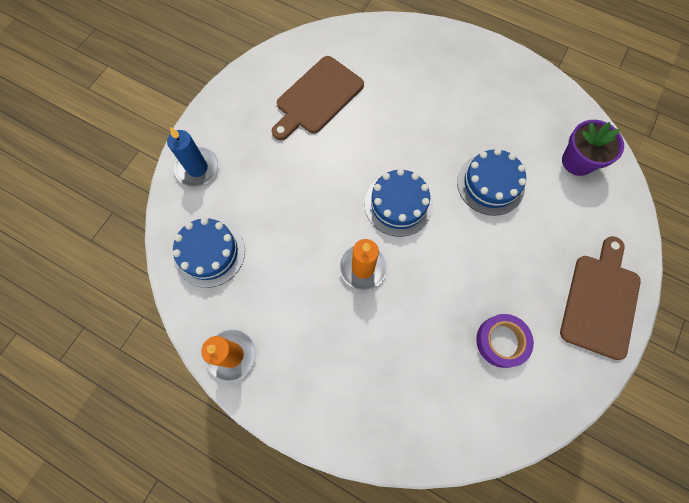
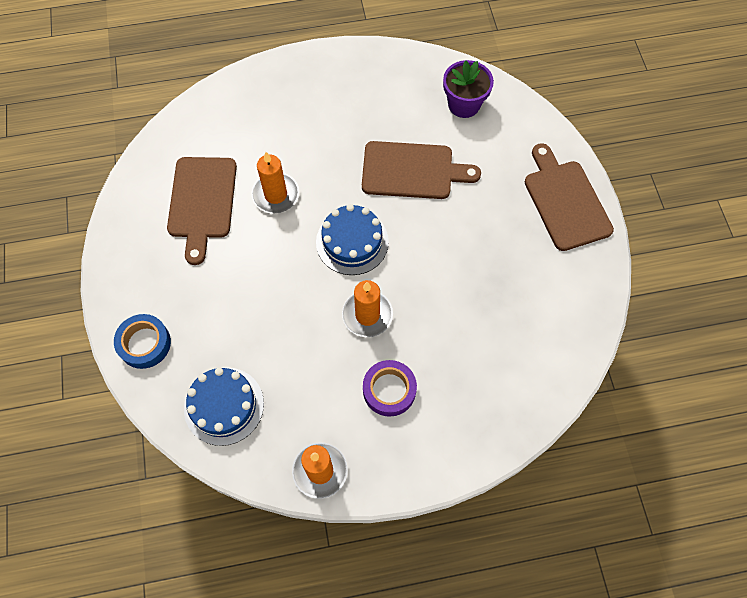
camera: 40 degrees left, 5 degrees down
blue candle [167,127,219,187] -> blue tape [114,314,171,369]
blue cake [457,148,526,216] -> brown cutting board [362,141,481,199]
purple tape [476,314,534,368] -> purple tape moved to [363,360,417,417]
none -> orange candle [252,152,299,213]

